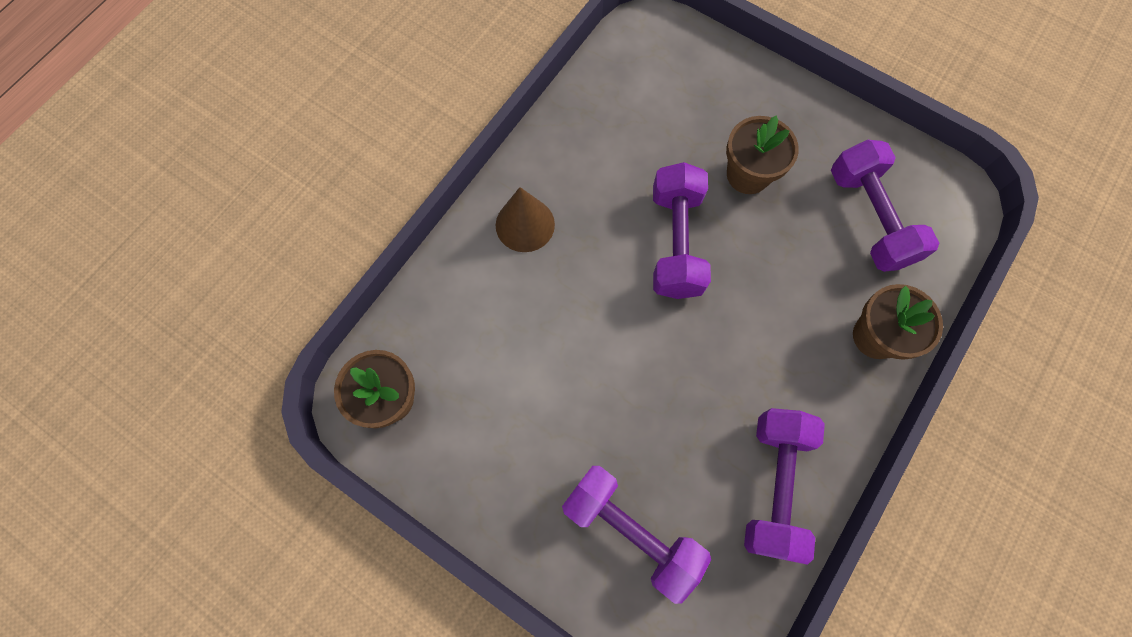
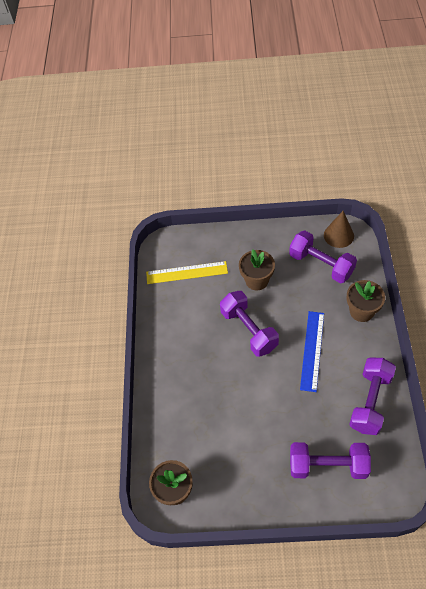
camera: 30 degrees left, 15 degrees down
brown cone [496,187,555,252] -> brown cone moved to [324,211,354,248]
purple dumbbell [744,408,825,565] -> purple dumbbell turned 45 degrees clockwise [349,357,396,435]
none -> yellow ruler [146,261,228,284]
none -> blue ruler [300,311,324,392]

